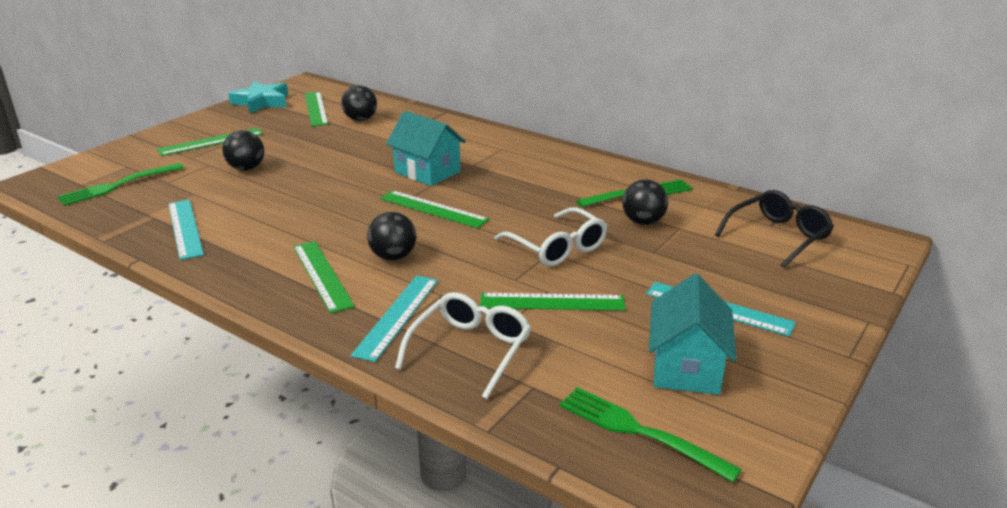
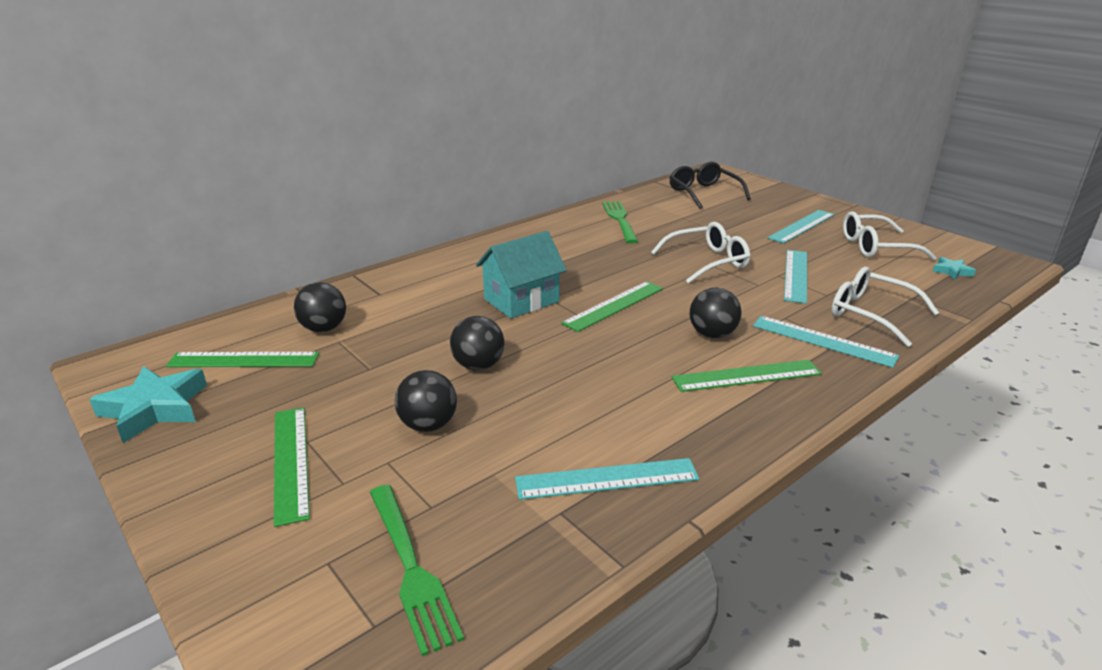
camera: 75 degrees left, 0 degrees up
green ruler [480,293,626,311] -> turquoise ruler [784,250,807,304]
green fork [560,387,742,482] -> turquoise star [933,257,976,280]
black ball [622,180,668,225] -> black ball moved to [450,316,504,370]
turquoise house [649,274,737,395] -> white glasses [843,211,937,260]

